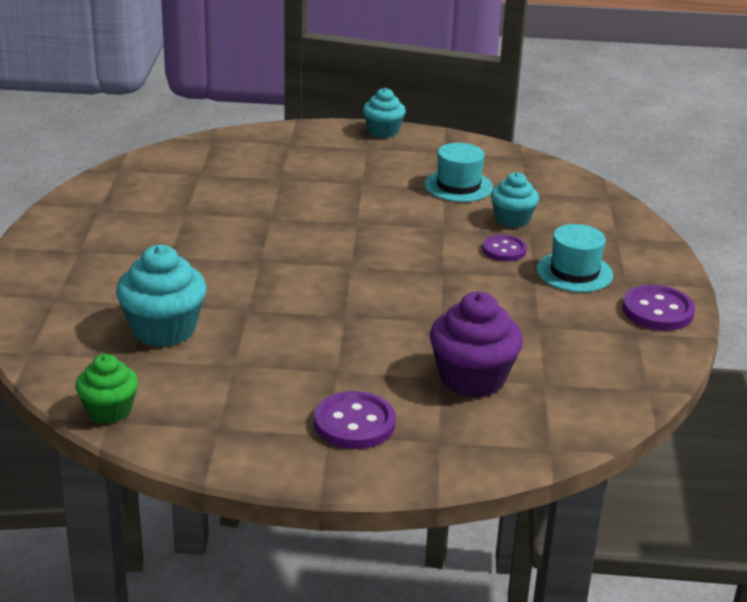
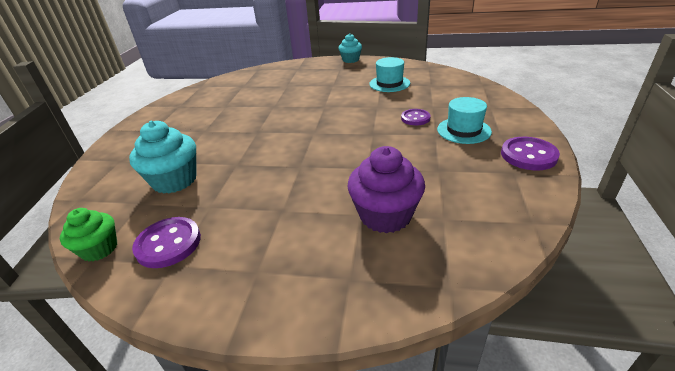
camera: 10 degrees right, 5 degrees up
purple button [314,391,396,449] -> purple button moved to [132,217,201,268]
turquoise cupcake [491,172,539,228] -> none

